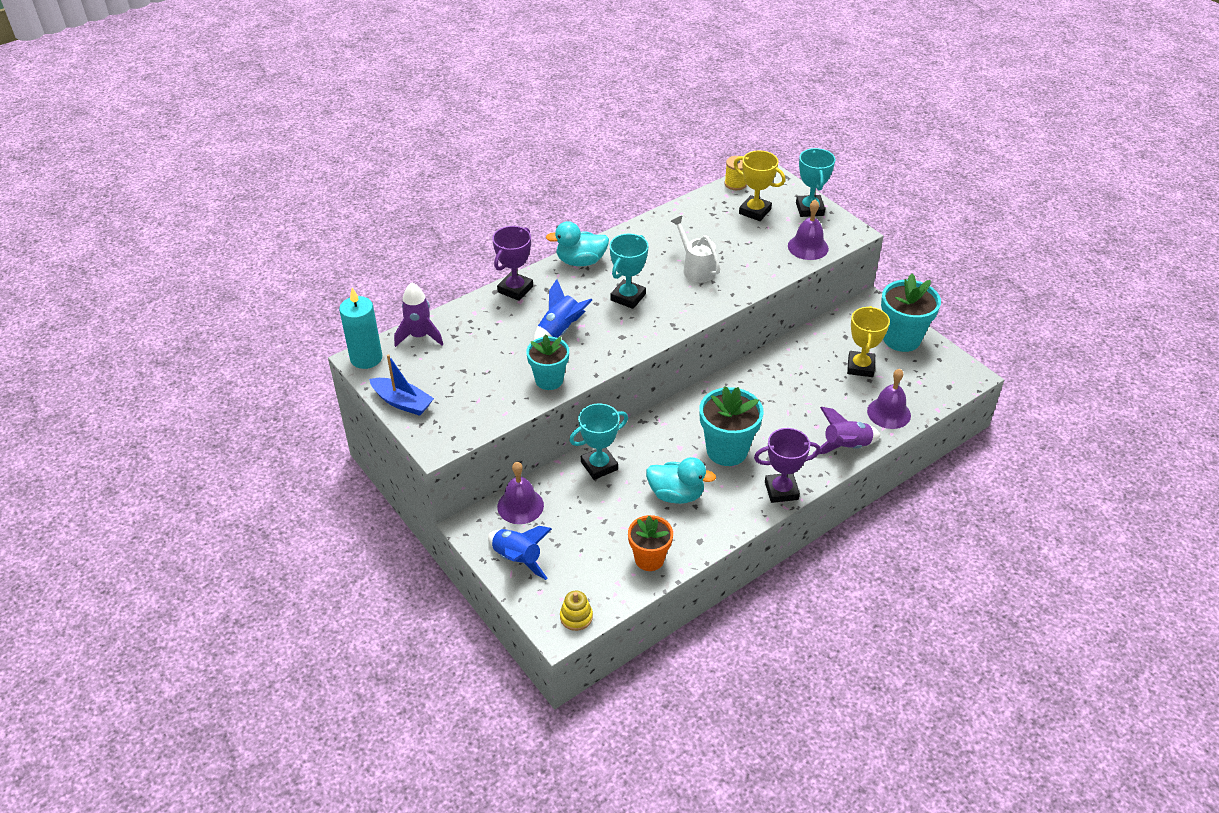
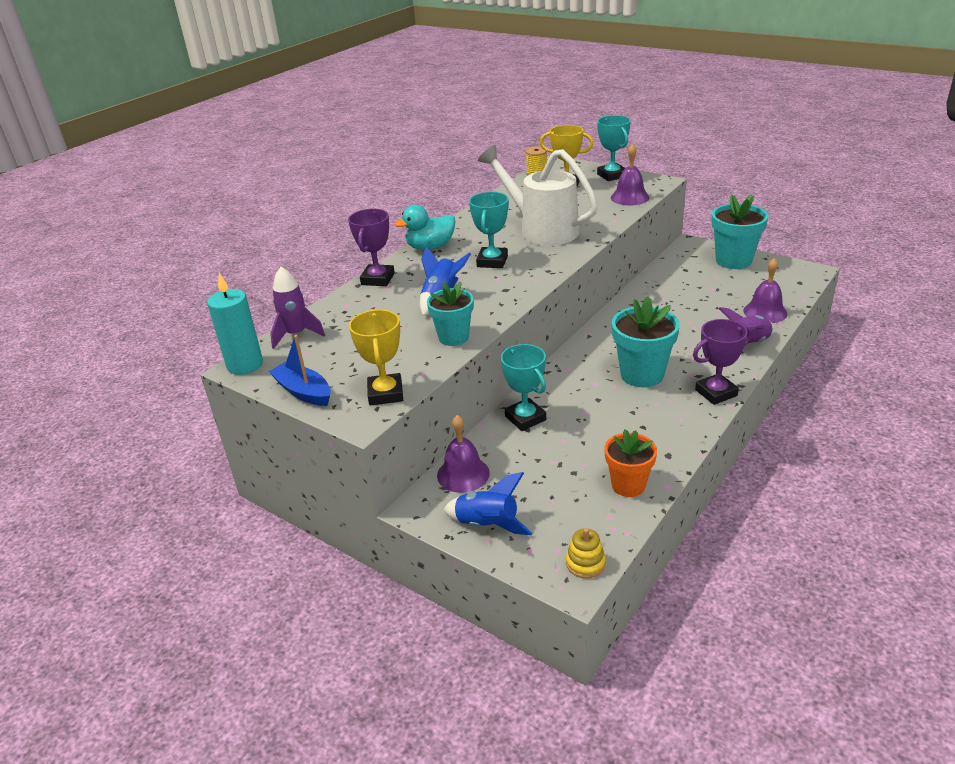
camera: 15 degrees left, 10 degrees down
blue boat [369,354,434,416] -> blue boat turned 150 degrees counterclockwise [268,335,331,406]
turquoise trophy [569,403,628,480] -> turquoise trophy turned 75 degrees counterclockwise [501,344,546,431]
turquoise duck [646,457,716,504] -> none
white watering can [670,216,720,282] -> white watering can [478,145,598,246], size x1.80
yellow trophy [847,306,890,377] -> yellow trophy moved to [349,310,403,406]

